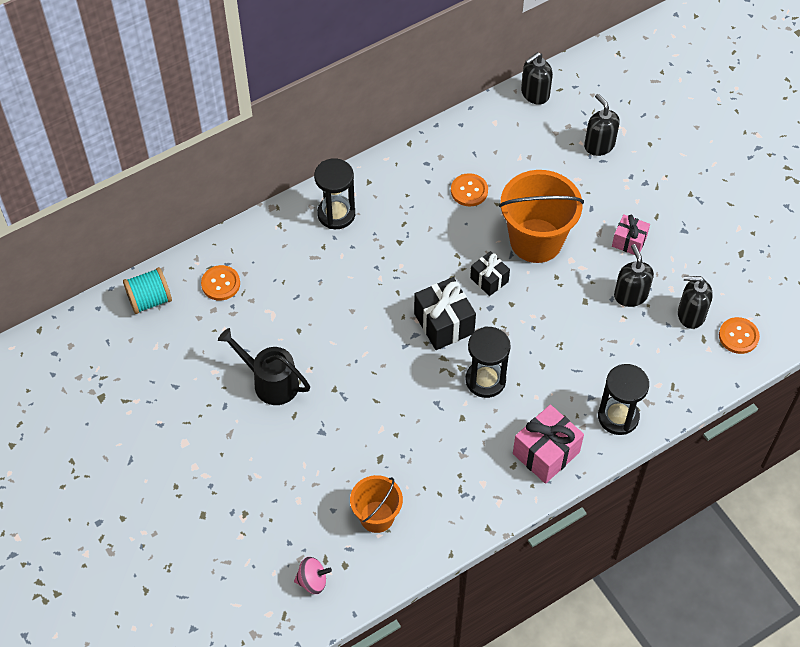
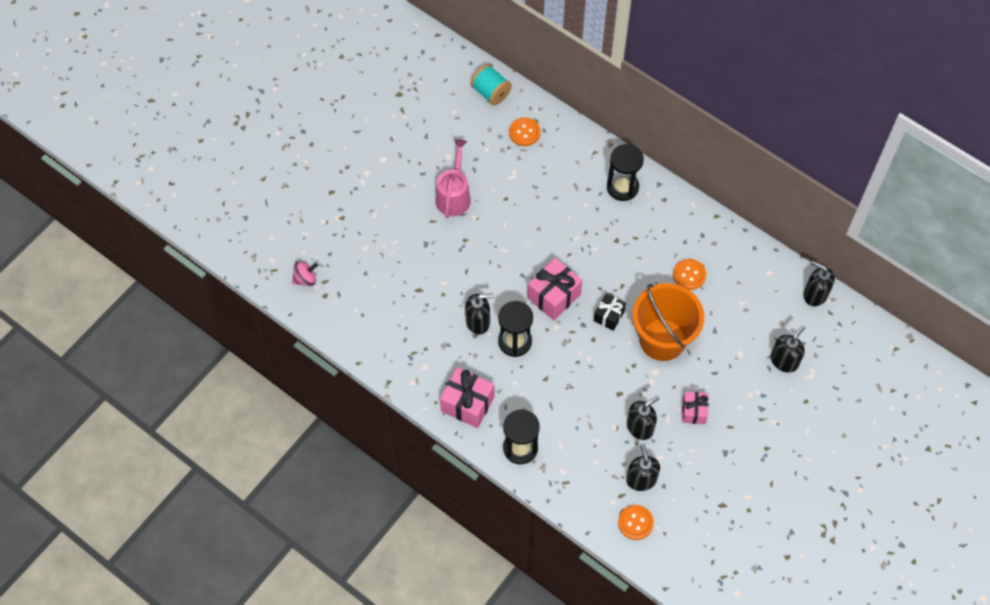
camera: 70 degrees right, 5 degrees up
black watering can [218,328,310,405] -> pink watering can [435,139,471,218]
pink spinning top [294,557,332,594] -> pink spinning top turned 90 degrees counterclockwise [292,261,318,286]
orange bucket [350,475,403,533] -> none
black gift [414,277,476,350] -> pink gift [527,258,583,320]
none -> black soap dispenser [465,293,493,335]

